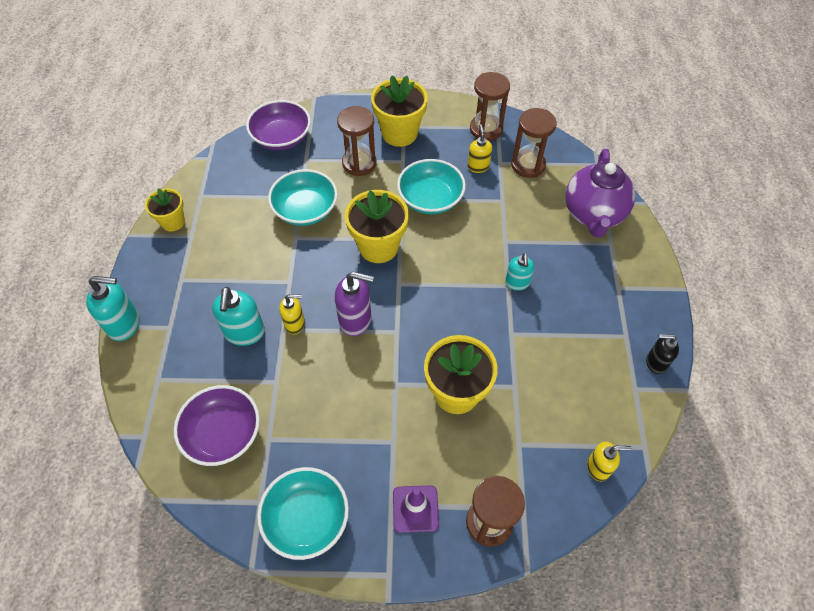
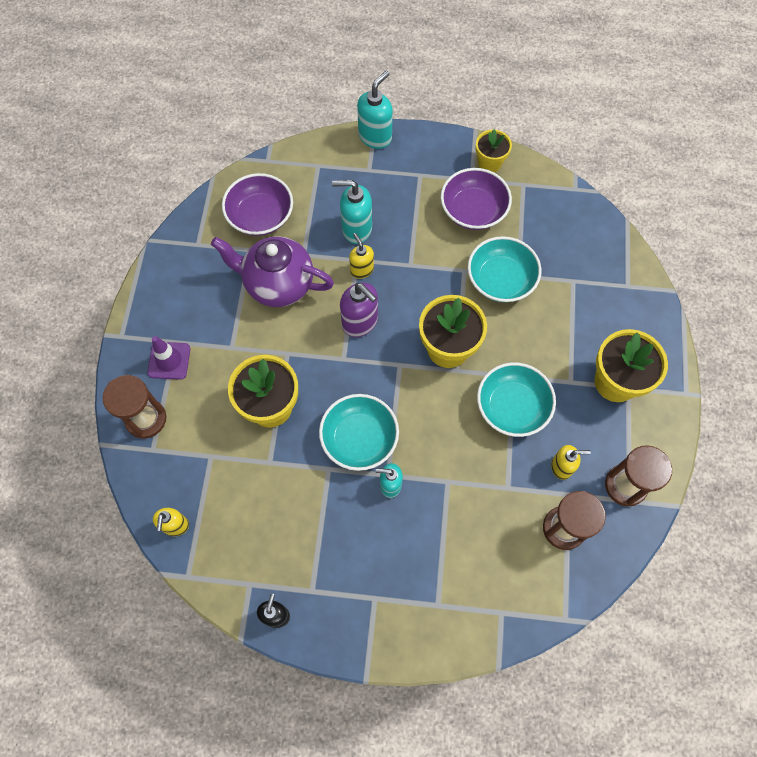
camera: 95 degrees right, 10 degrees up
turquoise soap dispenser [86,276,140,341] -> turquoise soap dispenser turned 150 degrees counterclockwise [357,71,393,149]
purple bowl [246,100,311,150] -> purple bowl moved to [441,168,512,230]
turquoise bowl [257,467,349,560] -> turquoise bowl moved to [319,394,399,471]
yellow soap dispenser [279,294,305,334] -> yellow soap dispenser turned 150 degrees clockwise [349,233,374,279]
purple soap dispenser [335,272,374,336] -> purple soap dispenser turned 60 degrees counterclockwise [340,283,378,337]
brown hourglass [337,106,376,176] -> none
purple teapot [565,149,636,238] -> purple teapot moved to [211,236,334,307]

